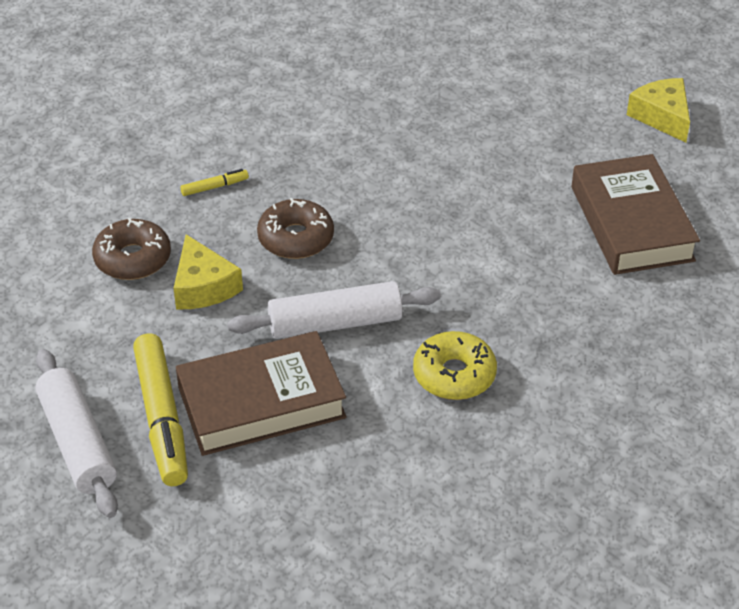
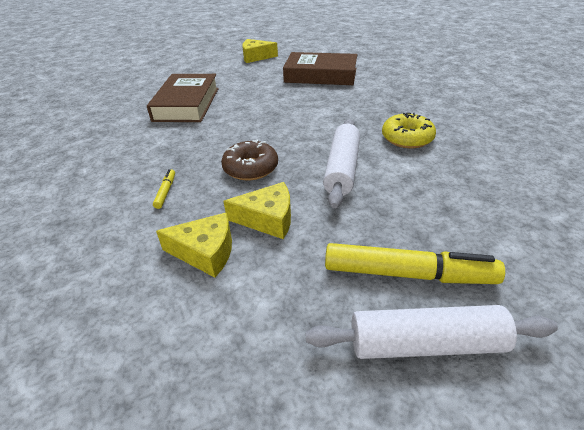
camera: 65 degrees left, 5 degrees down
brown donut [92,218,171,280] -> yellow cheese [156,212,232,277]
brown book [176,331,347,456] -> brown book moved to [147,74,219,122]

